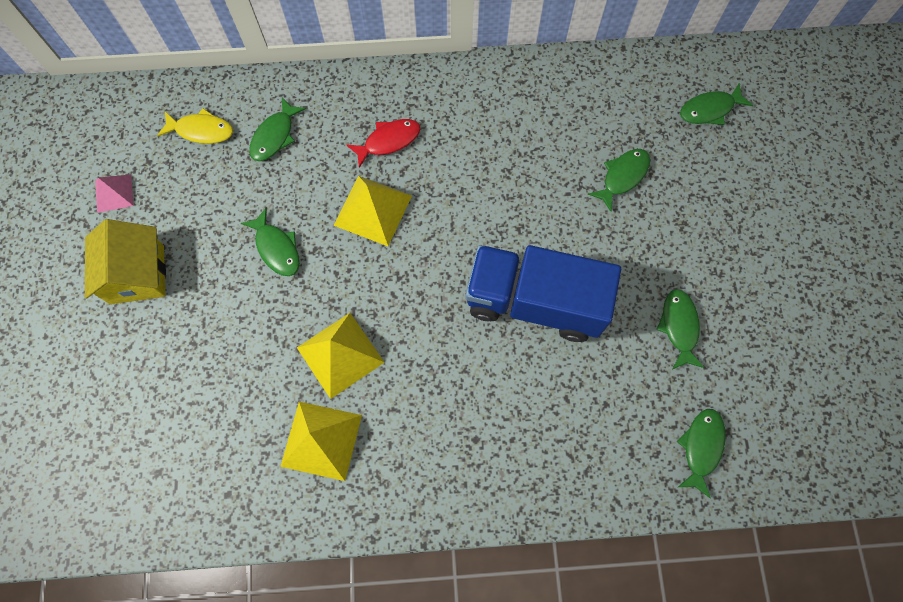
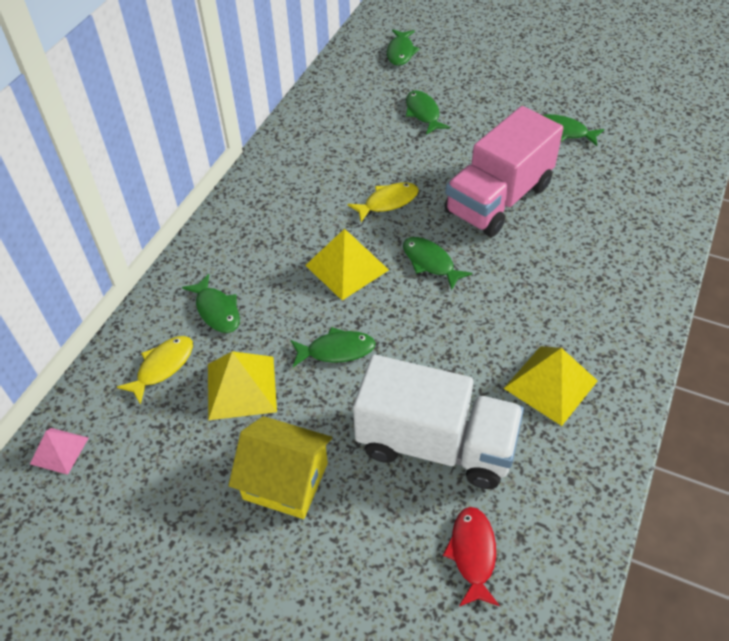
camera: 60 degrees left, 20 degrees down
pink pyramid [95,174,134,213] -> pink pyramid moved to [30,428,88,475]
yellow pyramid [297,313,385,399] -> yellow pyramid moved to [208,351,277,420]
red fish [346,119,421,168] -> red fish moved to [443,507,500,607]
blue truck [465,245,621,342] -> pink truck [444,106,563,237]
green fish [677,409,726,499] -> green fish moved to [403,237,472,291]
none -> yellow fish [347,182,419,222]
none -> white truck [353,355,524,489]

